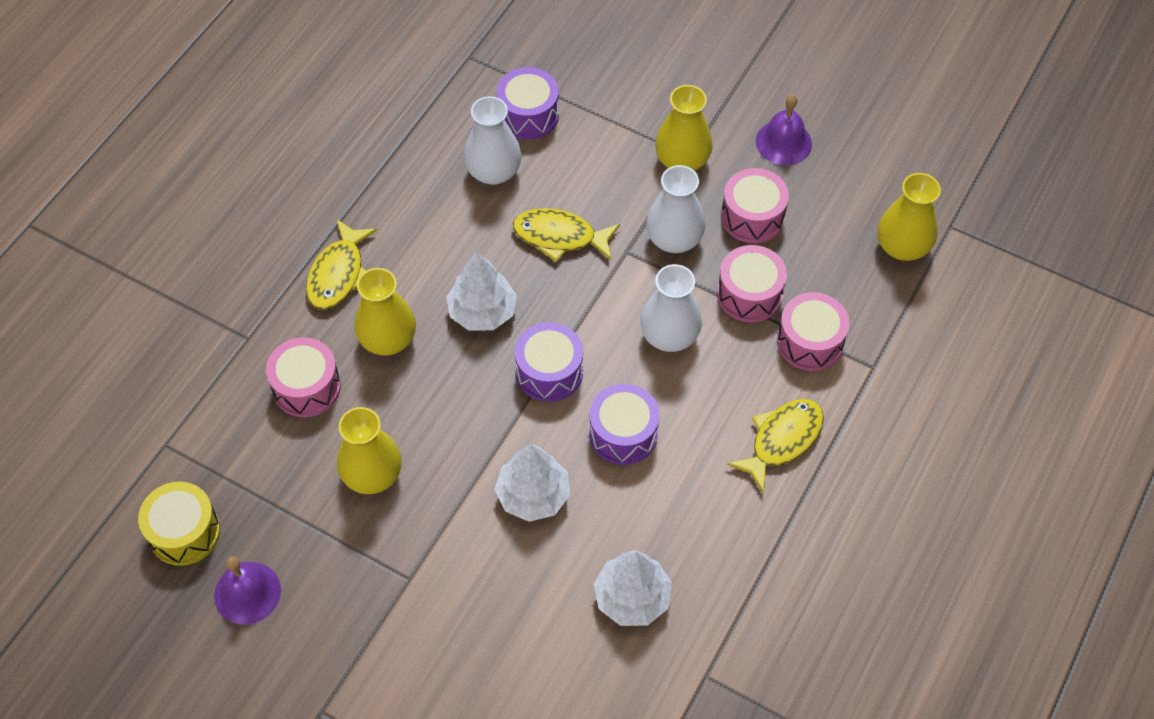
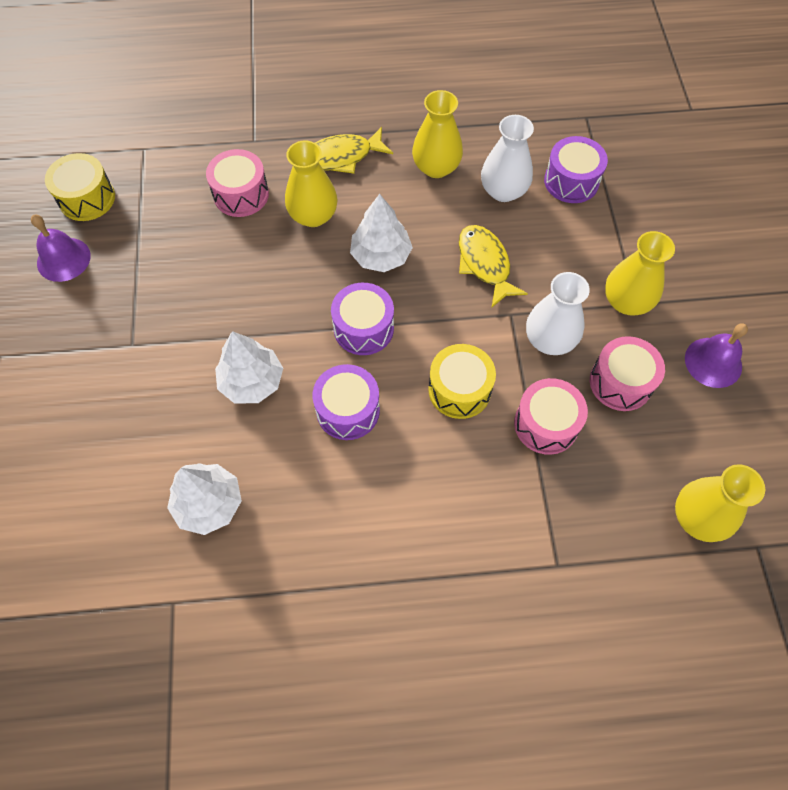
camera: 55 degrees right, 5 degrees up
yellow vase [337,407,402,494] -> yellow vase moved to [412,90,463,178]
white vase [641,264,702,352] -> yellow drum [428,344,496,419]
yellow fish [727,399,824,493] -> none
pink drum [777,292,850,371] -> none

